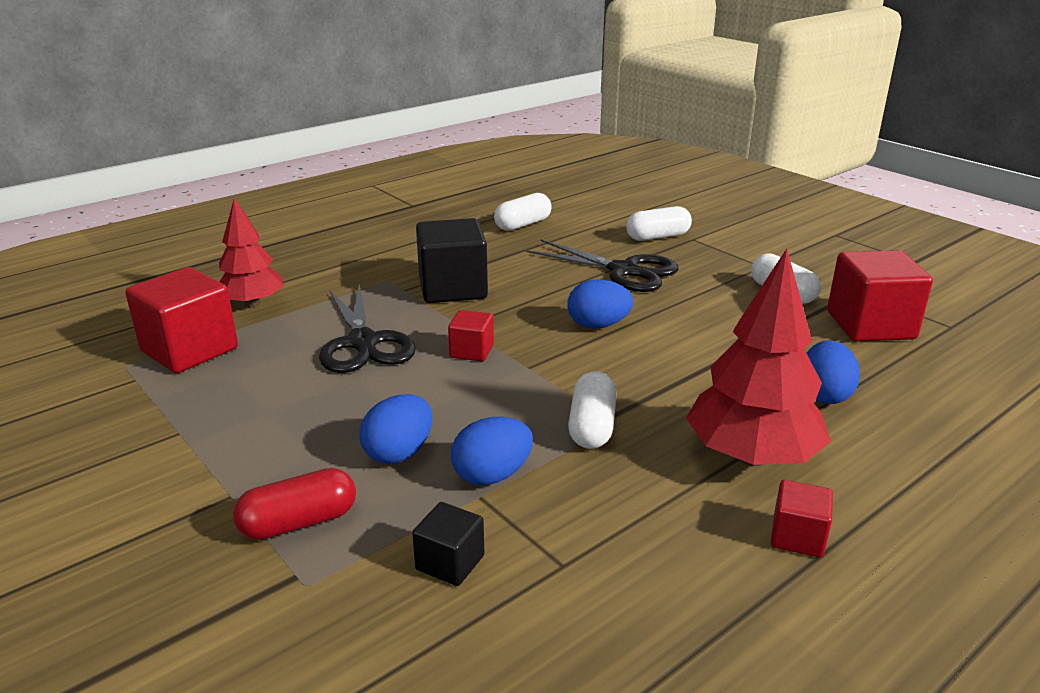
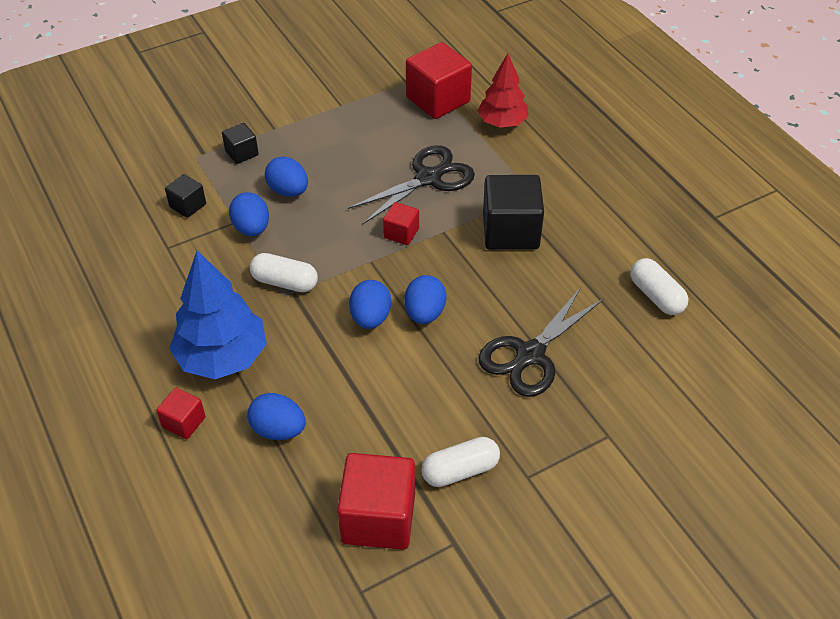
camera: 100 degrees right, 20 degrees up
red capsule [233,468,356,540] -> black cube [222,123,259,164]
black scissors [319,285,416,373] -> black scissors turned 150 degrees clockwise [348,145,475,224]
white capsule [626,206,692,241] -> none
red tree [686,249,831,466] -> blue tree [169,251,266,379]
red cube [771,480,833,557] -> red cube moved to [156,388,205,439]
none -> blue egg [349,280,391,329]

